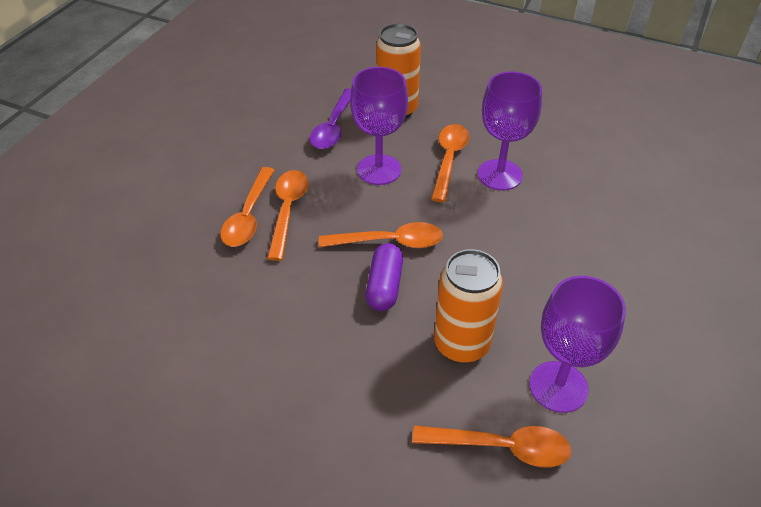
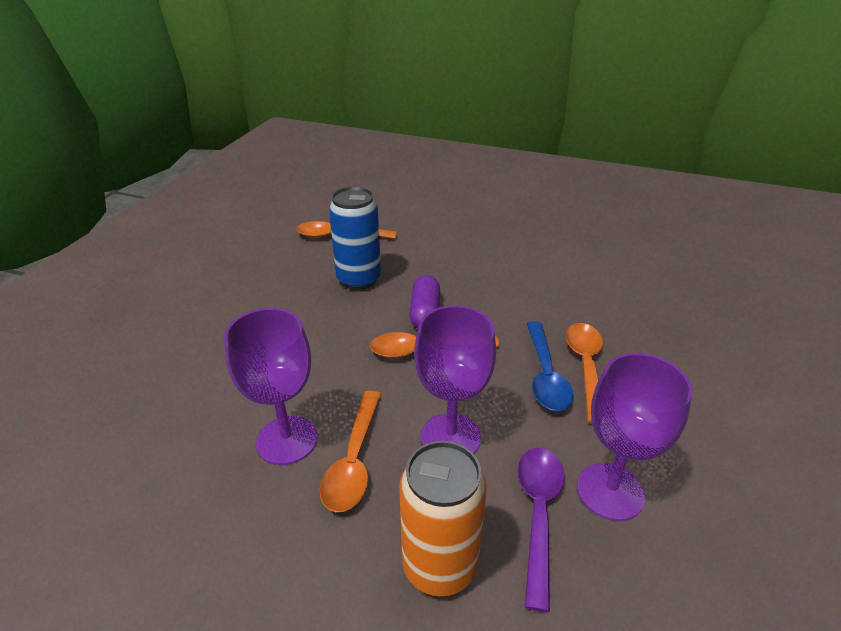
camera: 175 degrees right, 10 degrees down
orange spoon [267,170,308,261] -> blue spoon [527,322,574,411]
orange can [434,249,503,363] -> blue can [329,186,381,290]
purple goblet [529,276,626,413] -> purple goblet moved to [577,353,693,521]

